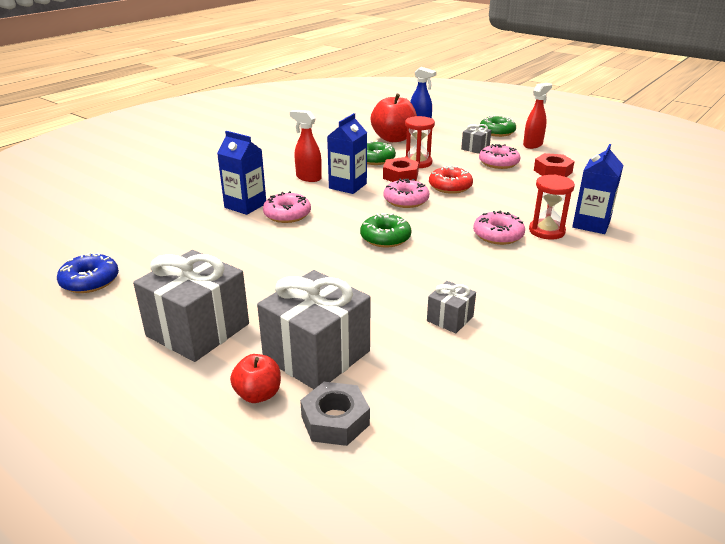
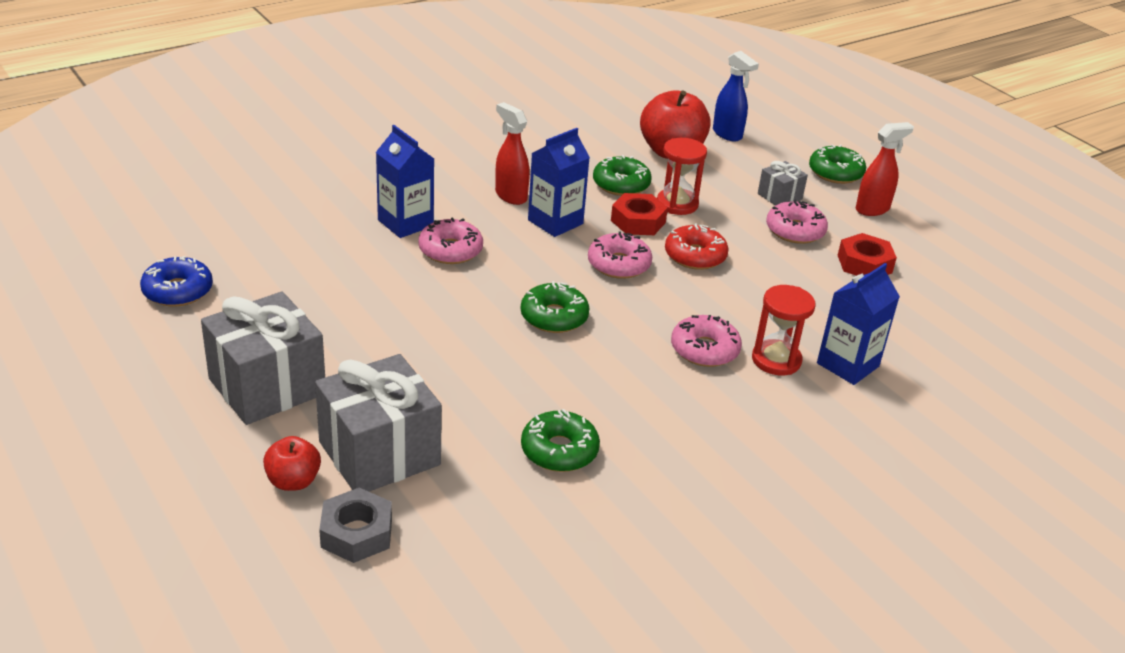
camera: 15 degrees right, 5 degrees up
grey gift [427,281,476,333] -> green donut [521,409,600,472]

